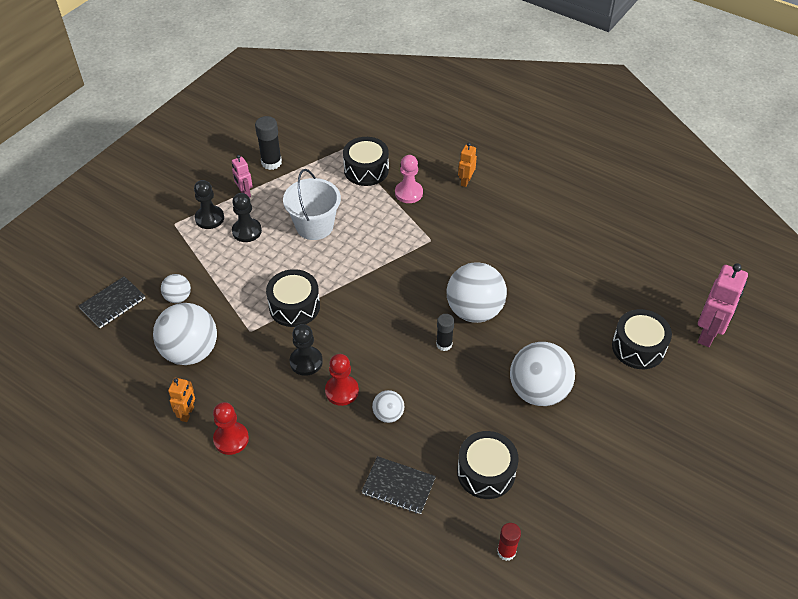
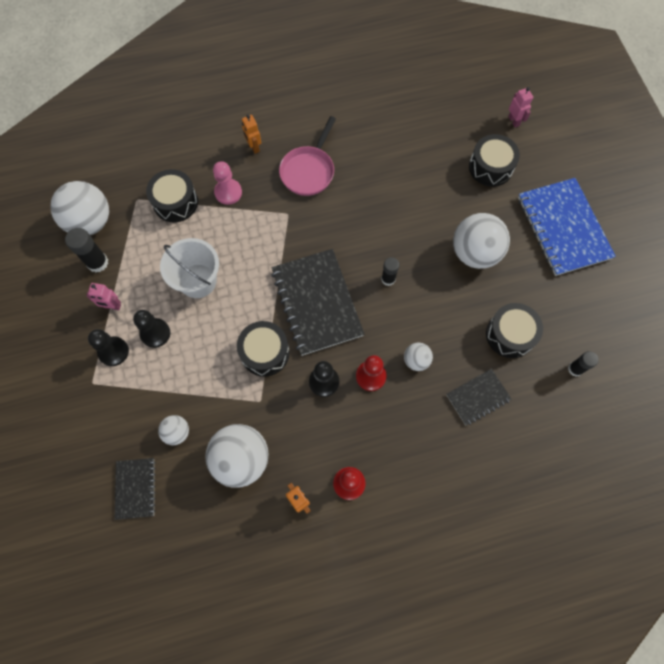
camera: 50 degrees left, 20 degrees up
white ball [446,262,507,323] -> white ball moved to [50,181,109,235]
red glue stick [497,523,521,561] -> black glue stick [568,351,599,376]
pink robot [698,264,748,347] -> pink robot [508,87,533,127], size x0.55
none -> black notebook [271,249,364,356]
none -> pink pan [279,116,336,196]
none -> blue notebook [518,178,616,276]

